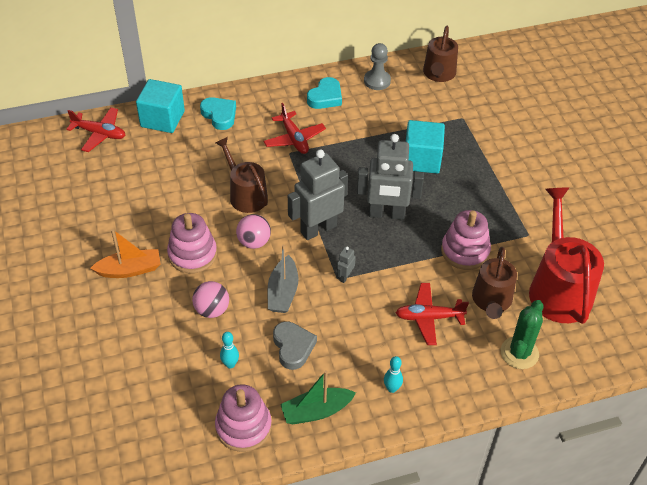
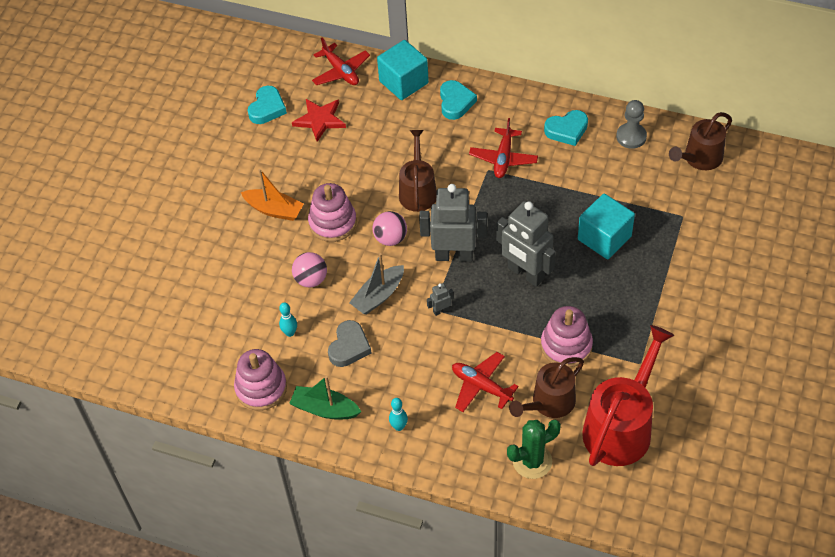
camera: 40 degrees right, 5 degrees up
none -> turquoise heart [248,86,287,124]
none -> red star [292,99,346,142]

